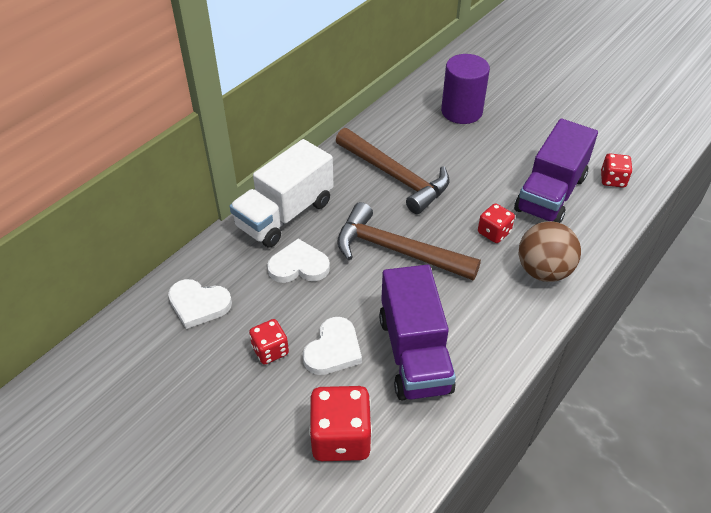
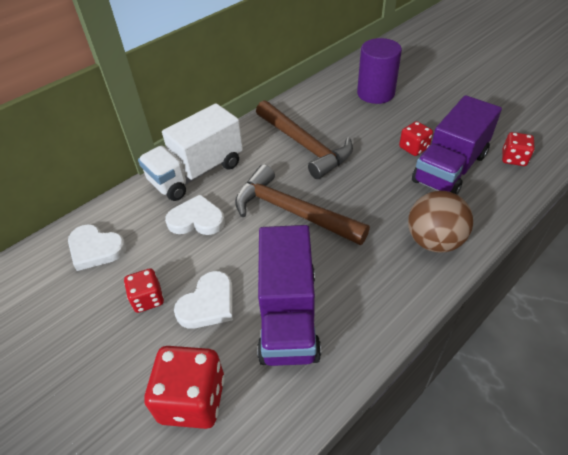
camera: 10 degrees right, 0 degrees up
red dice [478,203,515,243] -> red dice moved to [399,121,433,156]

